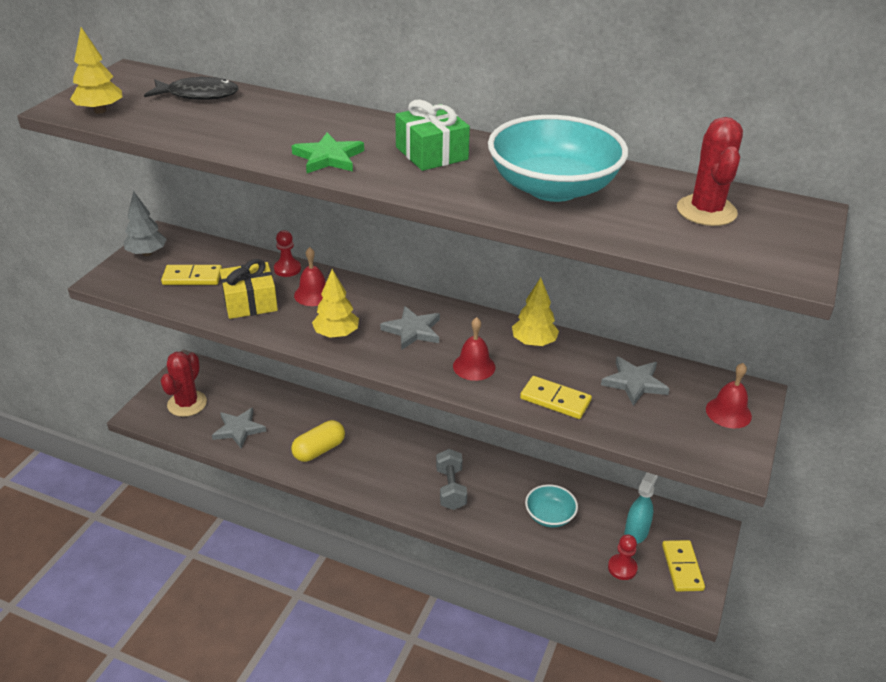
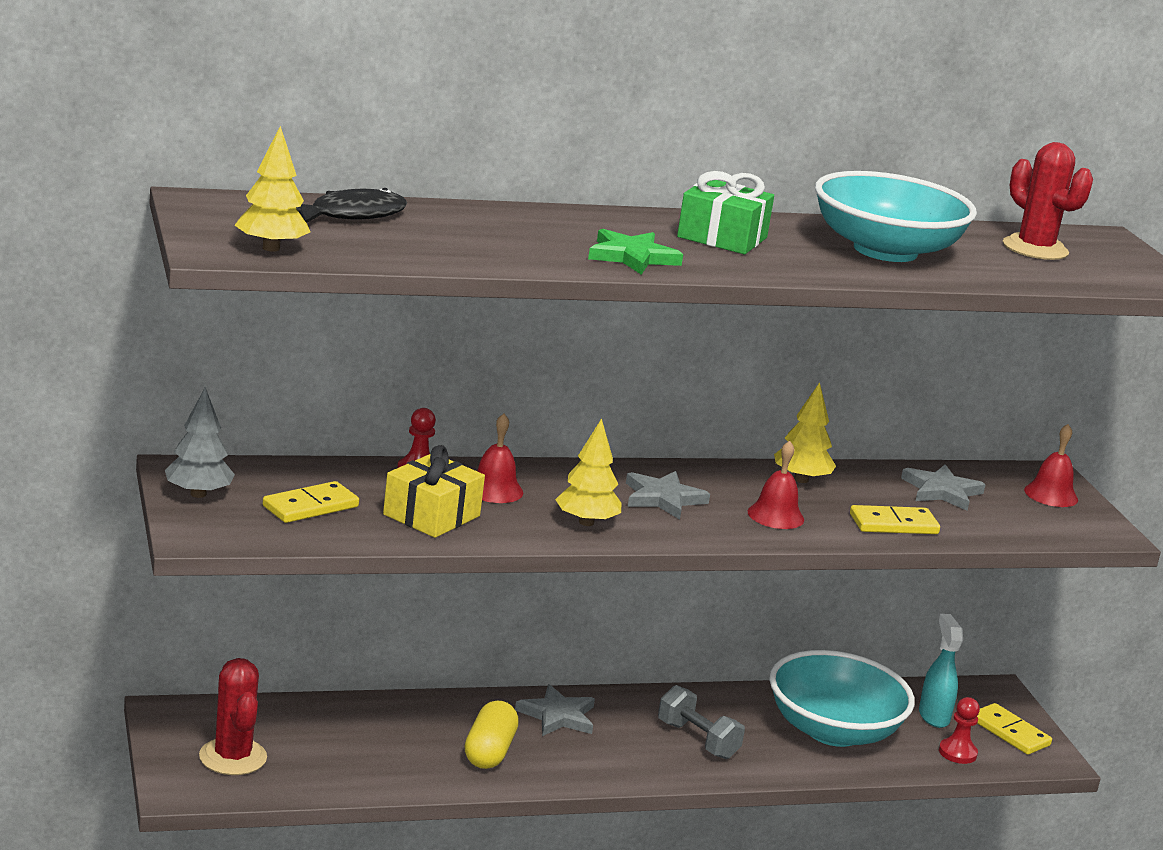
camera: 40 degrees left, 15 degrees down
grey star [212,408,266,448] -> grey star moved to [515,684,595,736]
turquoise bowl [525,484,578,527] -> turquoise bowl [769,650,915,747], size x1.99

